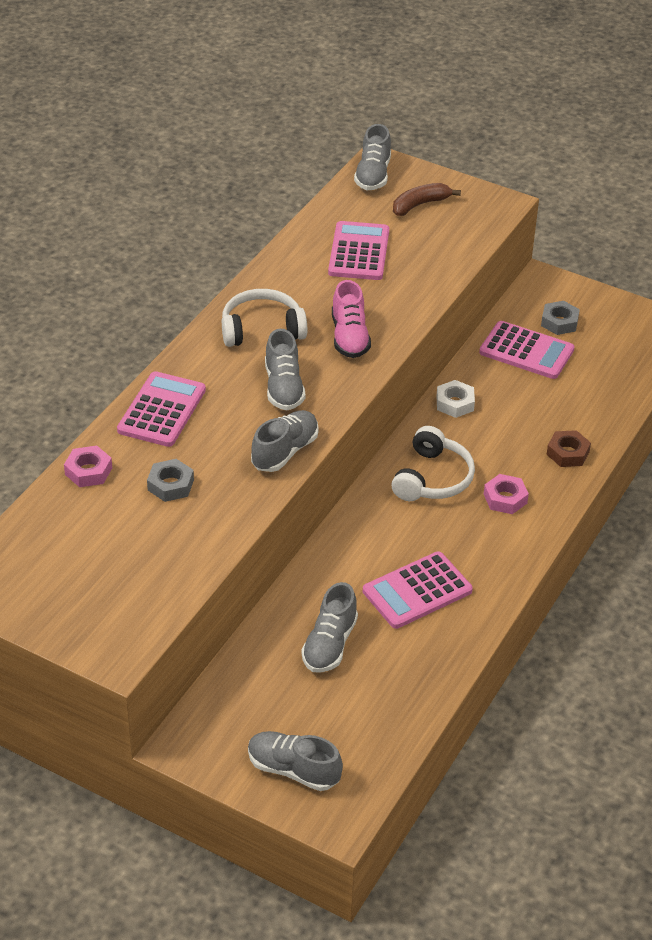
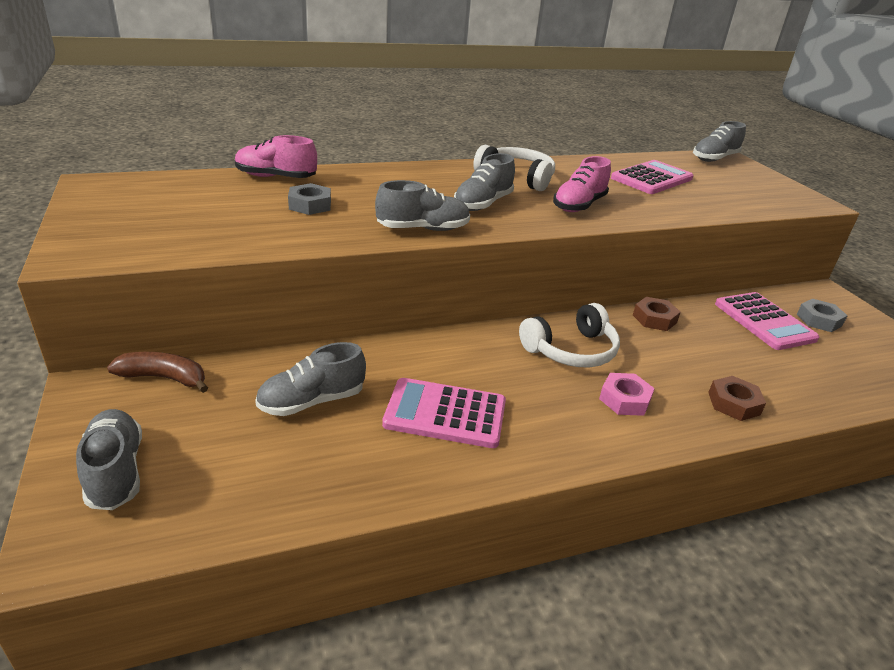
camera: 40 degrees right, 10 degrees down
pink nut [64,446,112,487] -> pink shoe [235,135,317,178]
pink calculator [117,371,206,447] -> none
brown banana [393,183,461,216] -> brown banana moved to [107,352,208,393]
white nut [436,380,475,418] -> brown nut [633,297,681,331]

